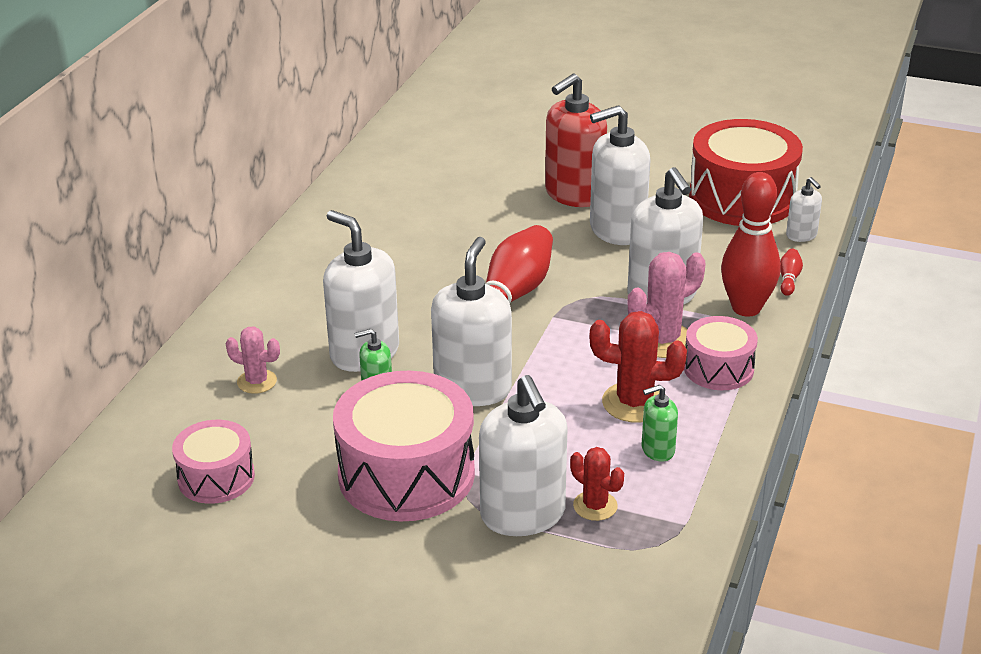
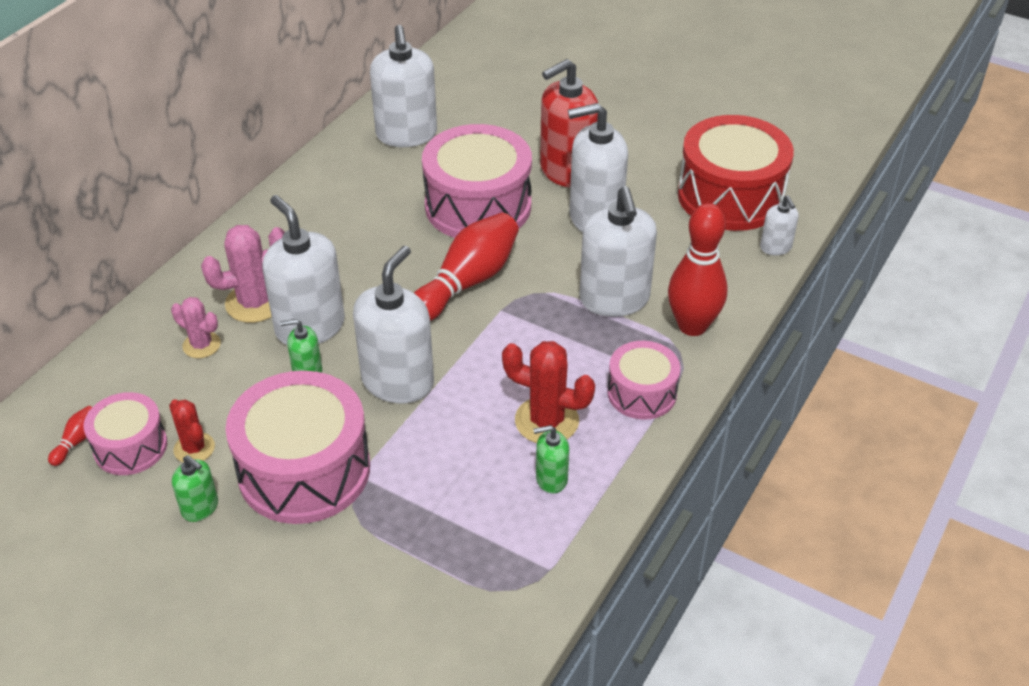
camera: 10 degrees right, 10 degrees up
white soap dispenser [479,375,568,536] -> white soap dispenser moved to [370,25,437,147]
red cactus [570,447,624,521] -> red cactus moved to [169,399,215,462]
pink cactus [628,252,706,358] -> pink cactus moved to [201,225,285,323]
red bowling pin [780,249,803,296] -> red bowling pin moved to [48,406,92,466]
none -> green soap dispenser [172,455,218,522]
none -> pink drum [422,124,532,238]

